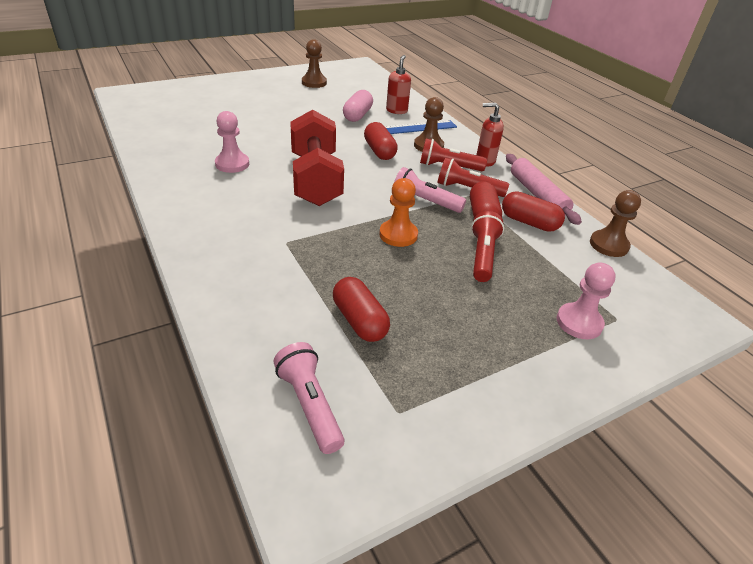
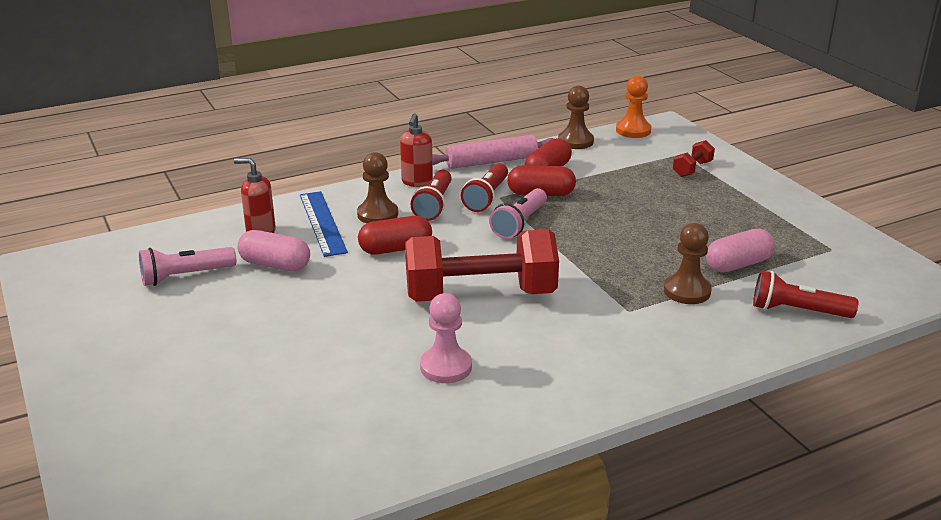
camera: 85 degrees left, 10 degrees down
pink flashlight [273,342,344,454] -> pink flashlight moved to [139,247,236,286]
brown pawn [302,39,327,88] -> brown pawn moved to [664,223,712,304]
red capsule [333,277,390,342] -> pink capsule [706,229,775,272]
orange pawn [379,178,418,247] -> orange pawn moved to [616,76,651,138]
red flashlight [471,211,504,282] -> red flashlight moved to [753,270,859,318]
pink pawn [556,262,616,339] -> red dumbbell [673,140,715,177]

